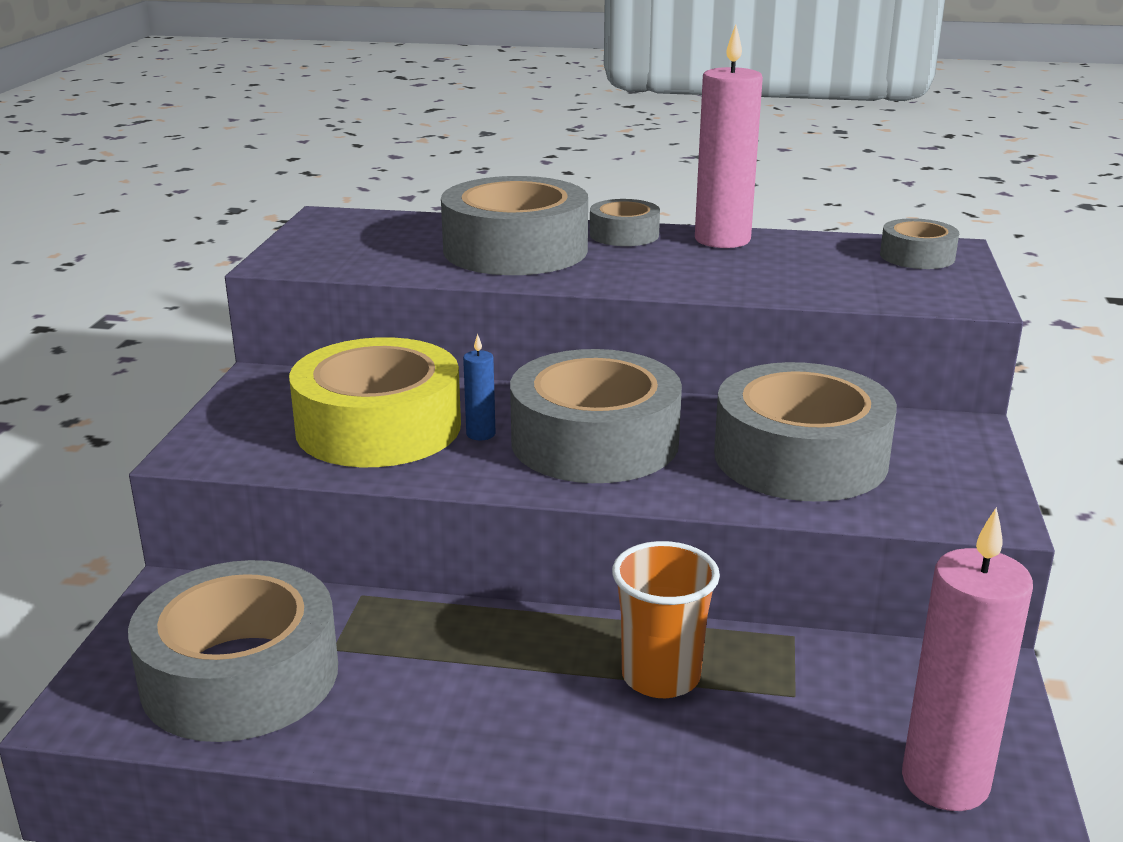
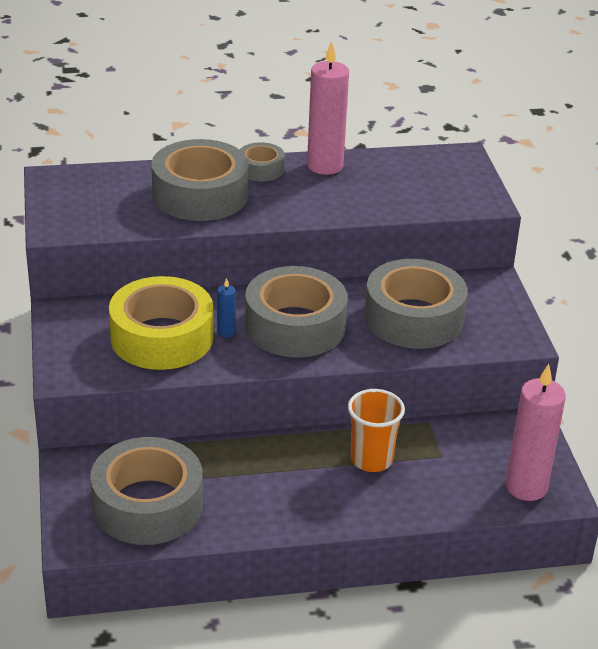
camera: 20 degrees left, 10 degrees up
grey tape [880,218,959,269] -> none

